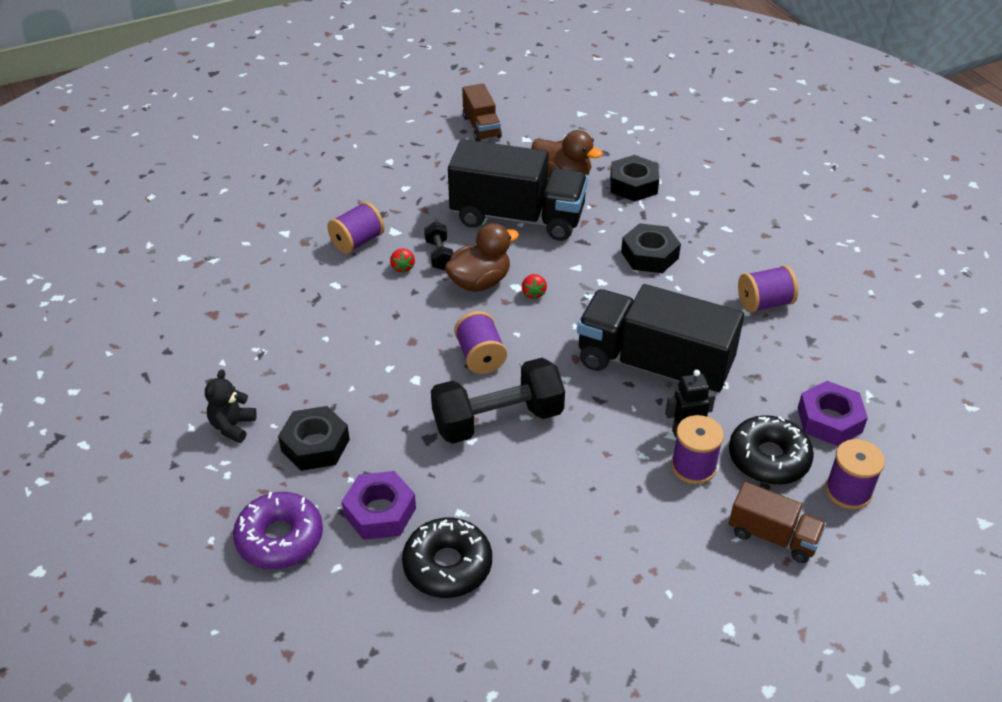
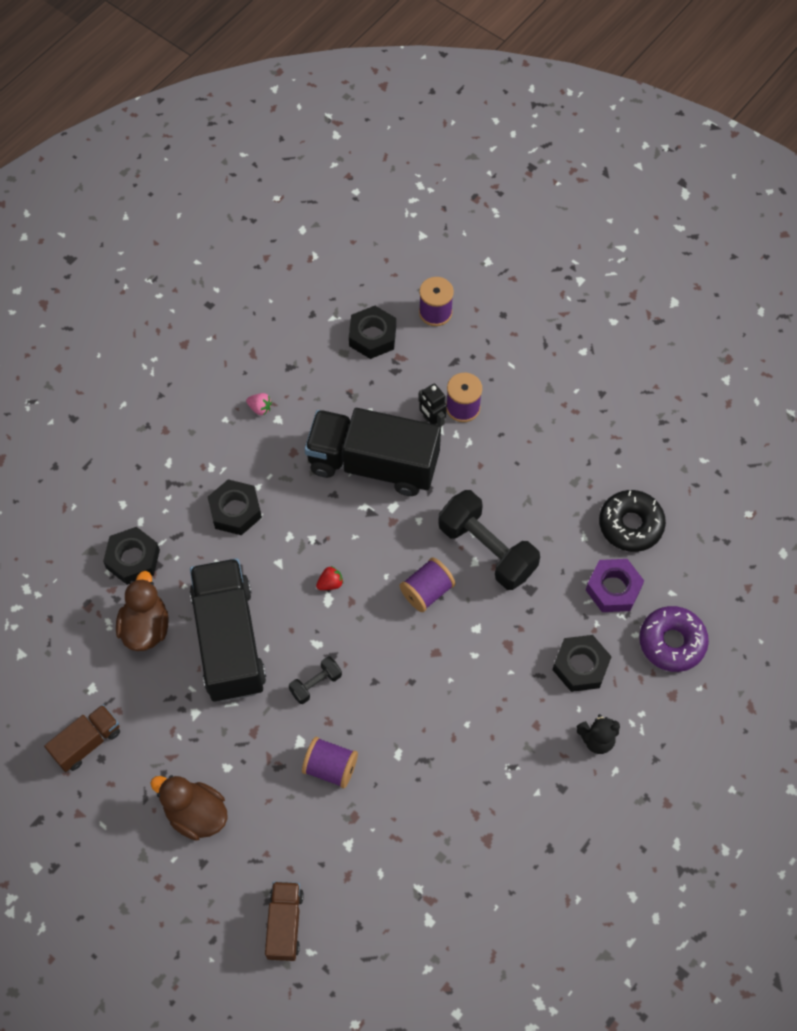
camera: 115 degrees left, 20 degrees up
red strawberry [390,248,415,273] -> none
brown duck [444,223,519,292] -> brown duck moved to [150,775,228,841]
black truck [577,284,744,393] -> black truck turned 105 degrees clockwise [304,408,441,496]
black donut [729,415,814,485] -> none
brown truck [729,482,826,563] -> brown truck moved to [265,881,304,961]
purple spool [738,265,798,313] -> pink strawberry [246,393,272,415]
purple nut [798,381,868,446] -> black nut [349,306,396,359]

